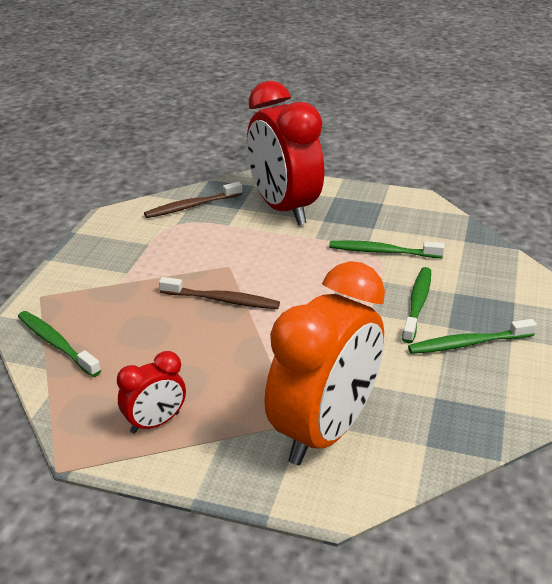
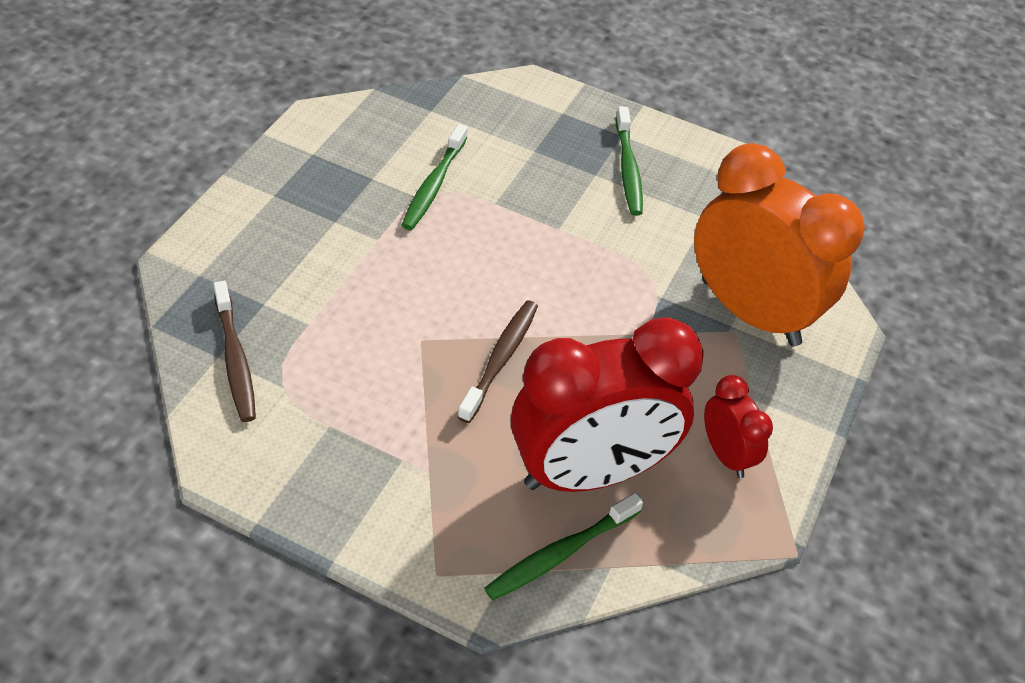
camera: 85 degrees left, 15 degrees up
red clock [247,81,324,225] -> red clock moved to [511,318,704,492]
green toothbrush [402,267,431,343] -> none

